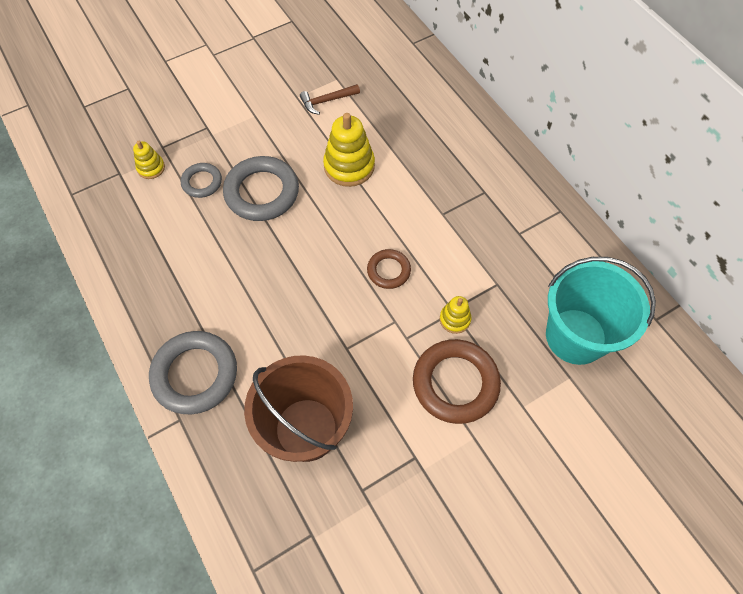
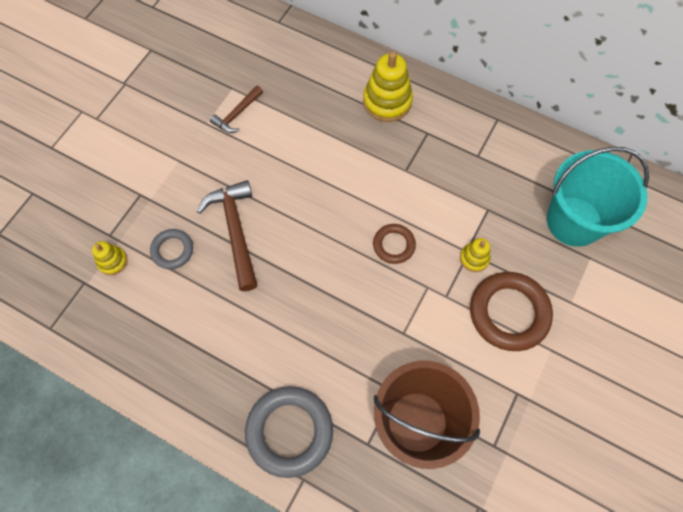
camera: 30 degrees left, 5 degrees up
grey ring [223,156,299,221] -> brown hammer [197,180,258,291]
yellow stacking toy [323,113,375,187] -> yellow stacking toy moved to [363,52,413,122]

